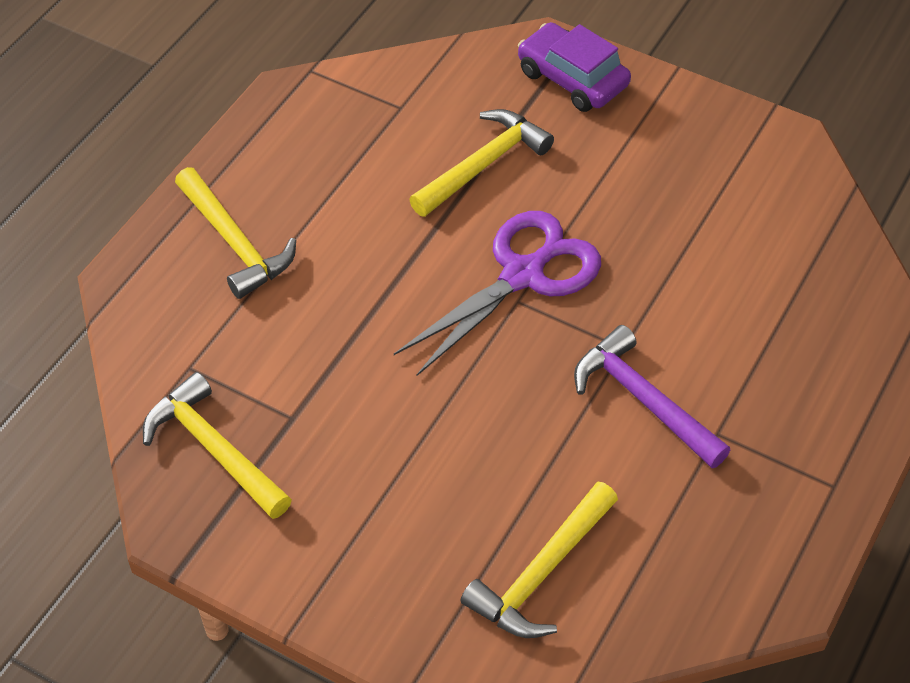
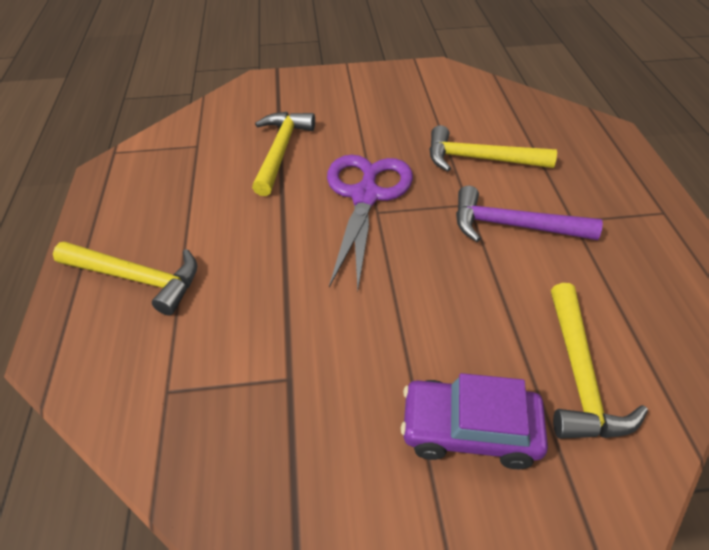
camera: 35 degrees left, 5 degrees down
yellow hammer [143,372,292,519] -> yellow hammer moved to [429,125,557,171]
purple car [518,22,631,112] -> purple car moved to [401,373,548,469]

